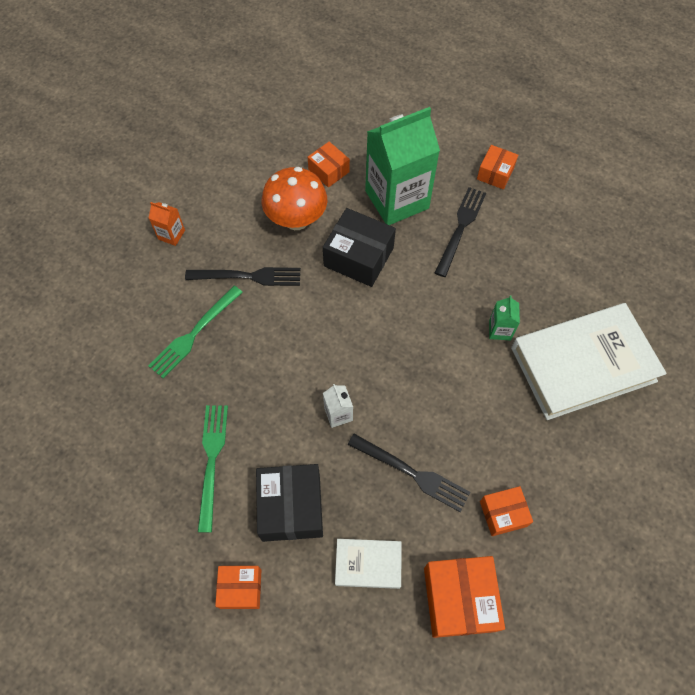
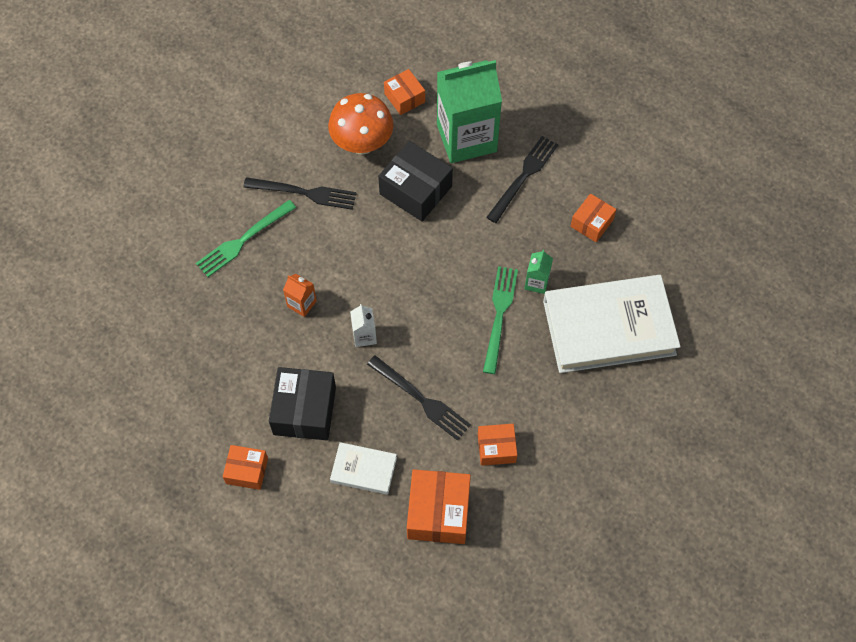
camera: 10 degrees right, 0 degrees up
orange carton [149,202,185,246] -> orange carton moved to [283,274,317,317]
green fork [198,405,228,533] -> green fork moved to [483,266,518,374]
orange box [477,145,518,189] -> orange box moved to [571,194,616,242]

